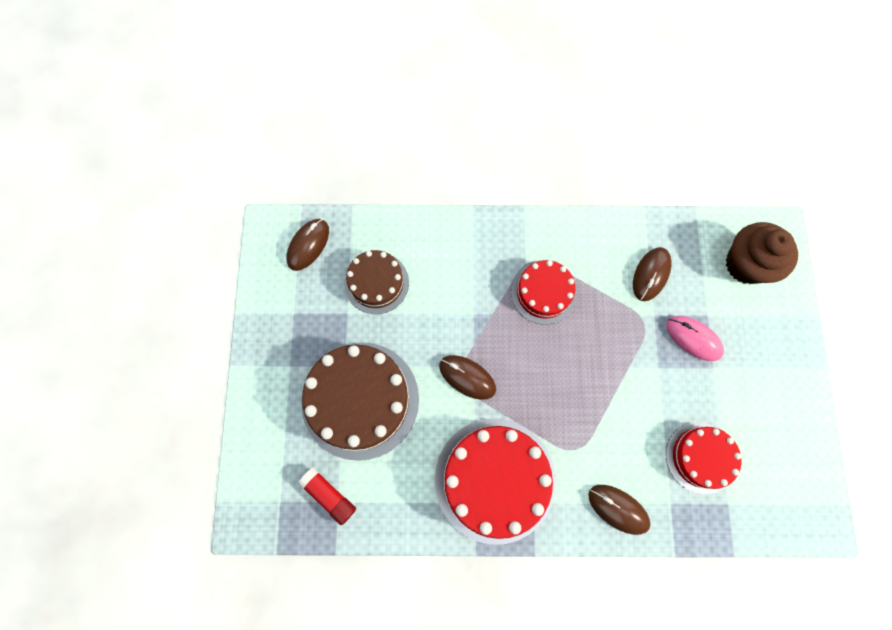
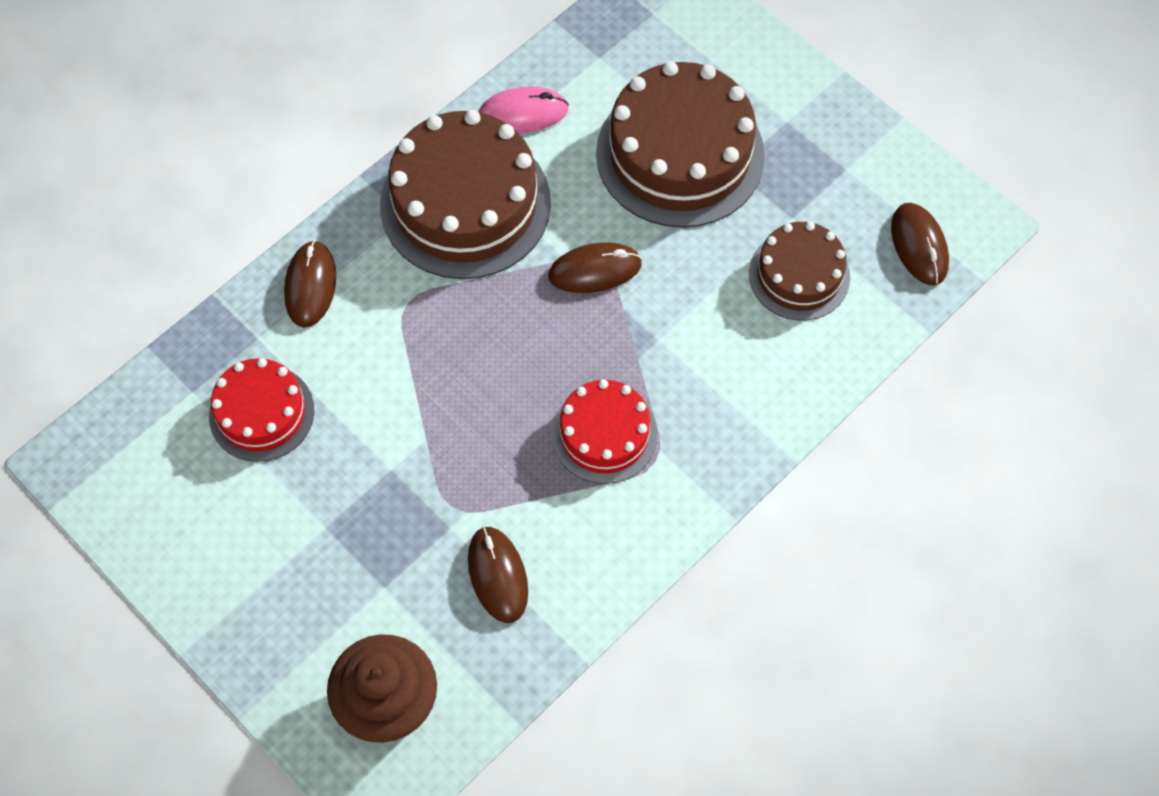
camera: 135 degrees right, 10 degrees down
red glue stick [298,468,356,525] -> none
red cake [435,418,556,545] -> brown cake [380,110,551,279]
brown mouse [588,485,650,535] -> brown mouse turned 75 degrees counterclockwise [284,240,336,328]
pink mouse [666,316,724,361] -> pink mouse moved to [479,87,569,133]

